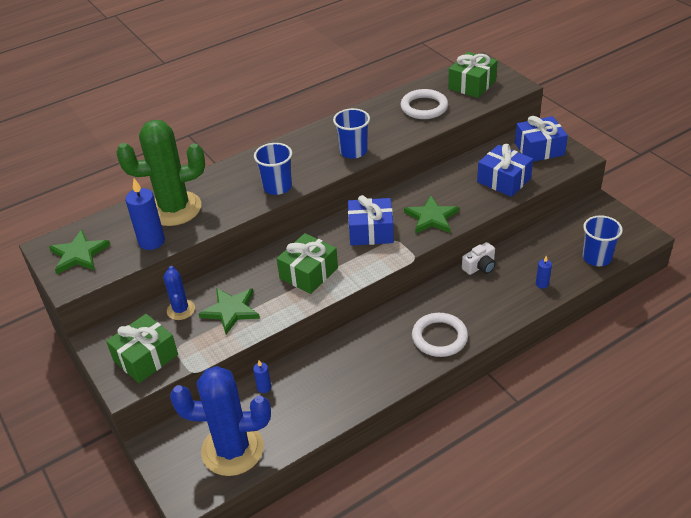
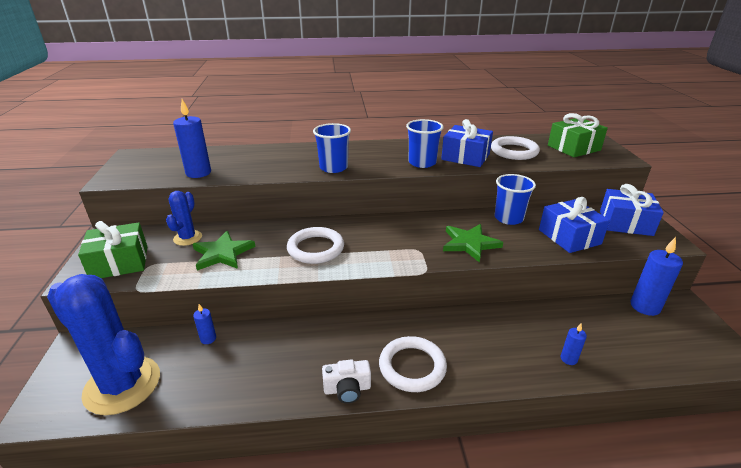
camera: 25 degrees right, 10 degrees down
green star [49,230,110,274] -> none
green cactus [117,120,205,226] -> none
green gift [277,233,338,294] -> white ring [287,227,344,264]
blue gift [348,195,394,246] -> blue gift moved to [441,119,493,167]
white camera [462,242,496,275] -> white camera moved to [322,359,371,404]
blue cup [582,215,623,266] -> blue cup moved to [495,174,536,225]
none -> blue candle [630,237,683,316]

